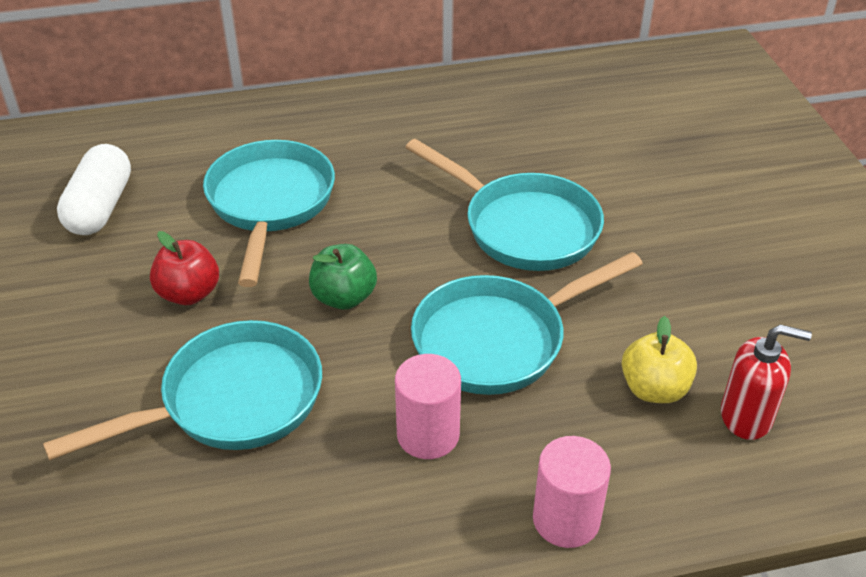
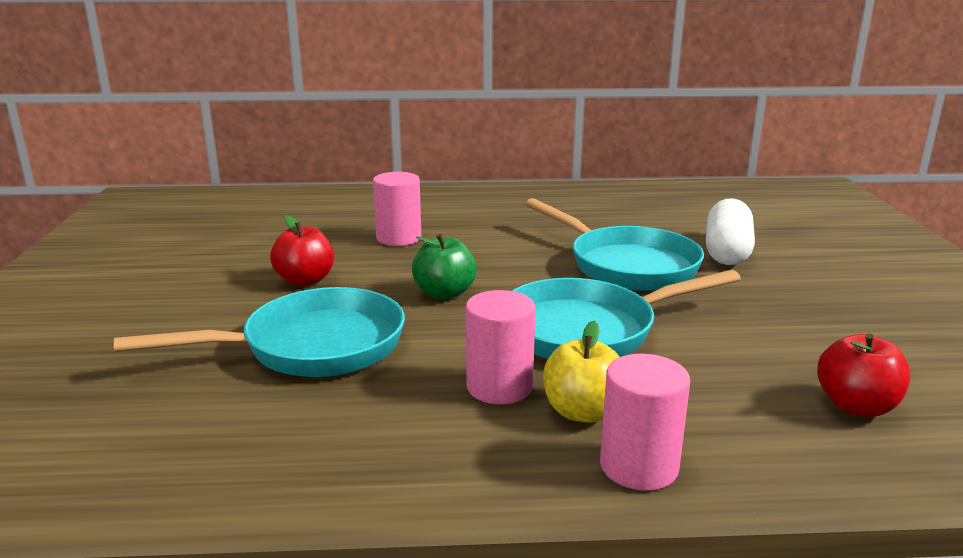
camera: 10 degrees right, 20 degrees down
white capsule [57,144,131,235] -> white capsule moved to [706,198,755,265]
turquoise pan [203,140,335,287] -> pink cylinder [373,172,421,246]
yellow apple [622,316,697,403] -> yellow apple moved to [543,321,620,423]
red soap dispenser [721,325,812,440] -> red apple [817,333,910,417]

